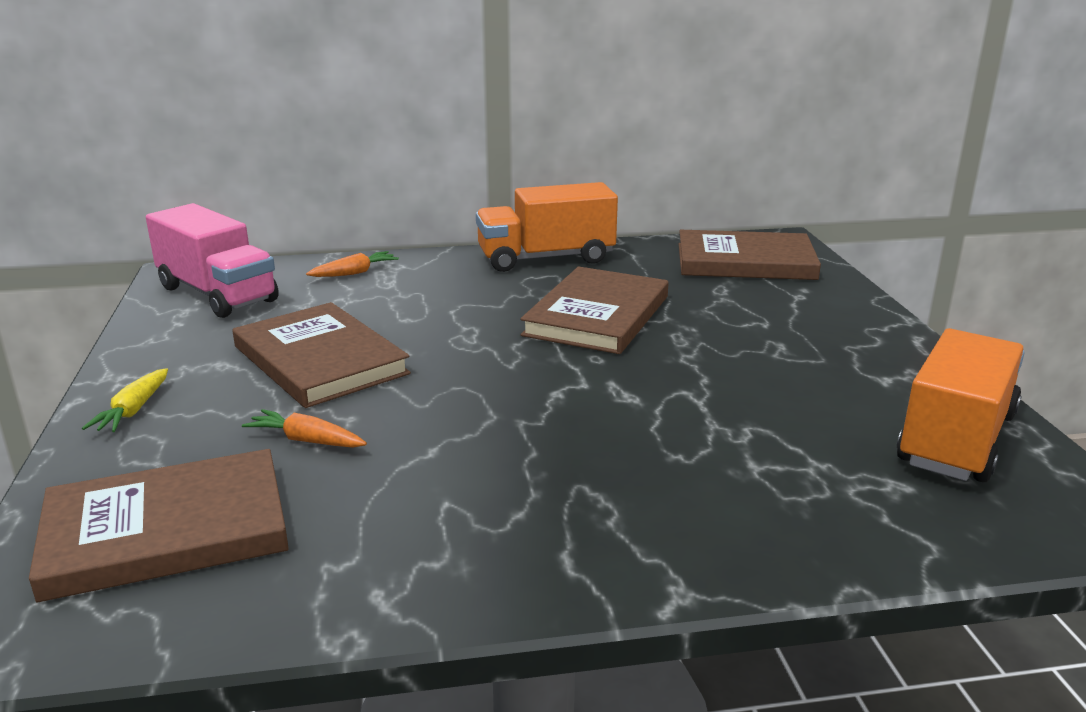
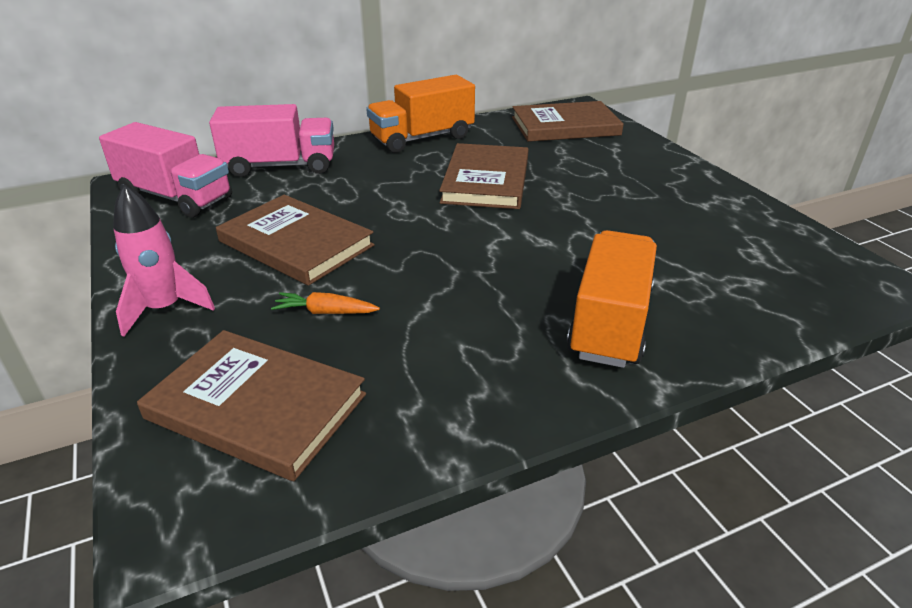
camera: 15 degrees left, 10 degrees up
brown book [29,449,289,602] -> brown book turned 60 degrees clockwise [137,330,366,481]
yellow carrot [82,368,168,432] -> pink rocket [113,184,215,337]
orange carrot [306,251,399,277] -> pink truck [209,104,334,177]
orange truck [897,328,1025,482] -> orange truck moved to [567,230,657,368]

